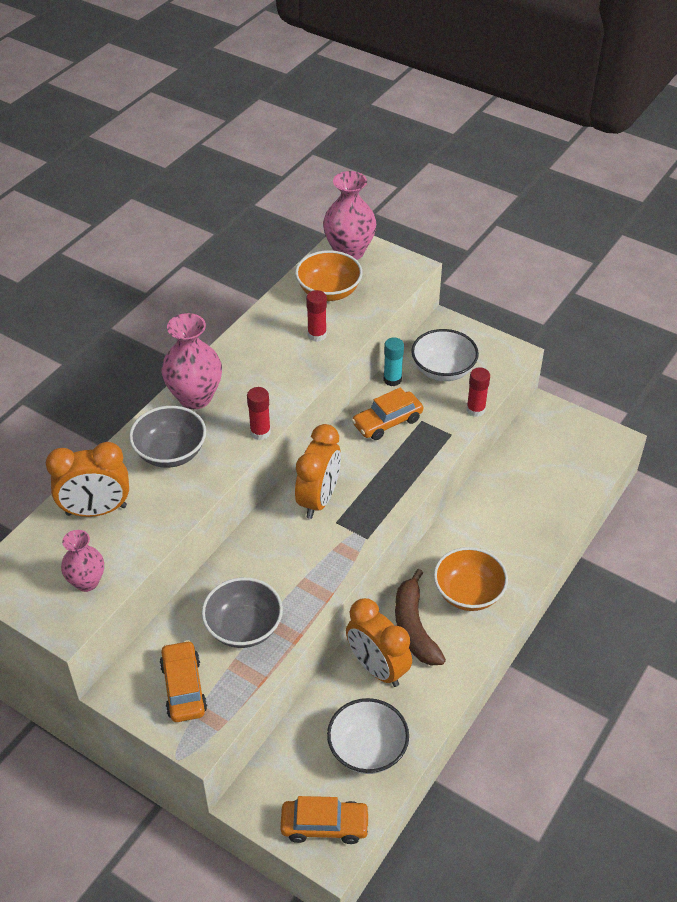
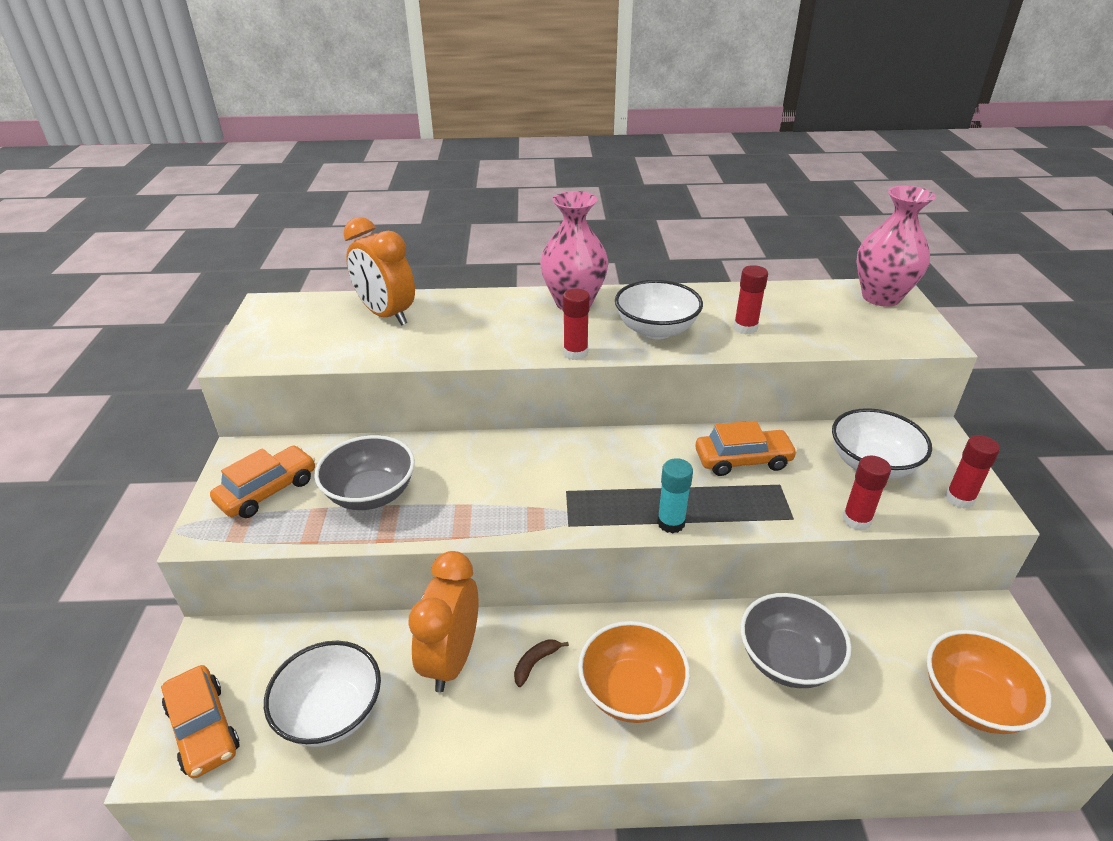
camera: 55 degrees right, 10 degrees down
pink vase [61,530,104,592] -> none
grey bowl [129,406,206,468] -> grey bowl moved to [740,593,851,688]
orange bowl [295,250,363,301] -> orange bowl moved to [927,630,1052,734]
orange clock [295,424,341,519] -> none
orange car [352,387,423,440] -> orange car turned 150 degrees clockwise [695,421,798,476]
turquoise glue stick [383,337,404,386] -> turquoise glue stick moved to [657,458,693,534]
brown banana [395,569,446,666] -> brown banana [514,639,569,687], size x0.44
none -> white bowl [615,280,703,339]
none -> red glue stick [945,435,1000,509]

